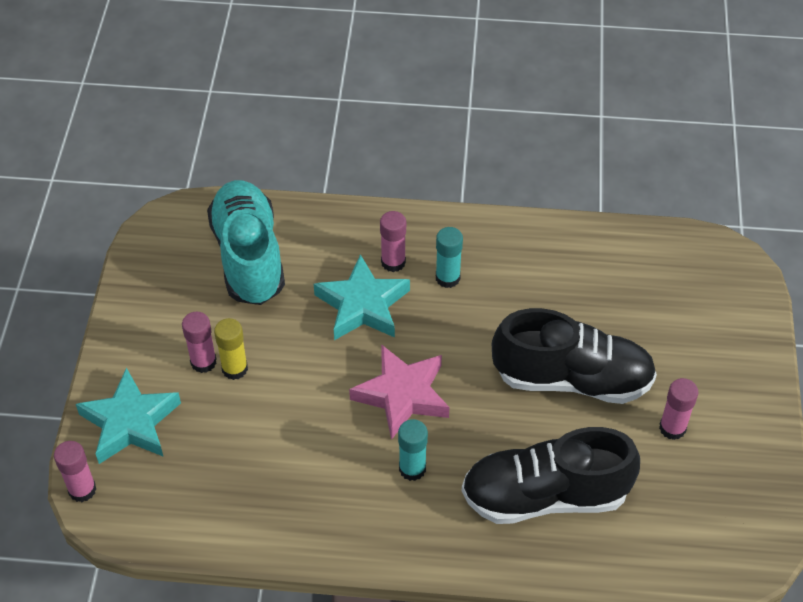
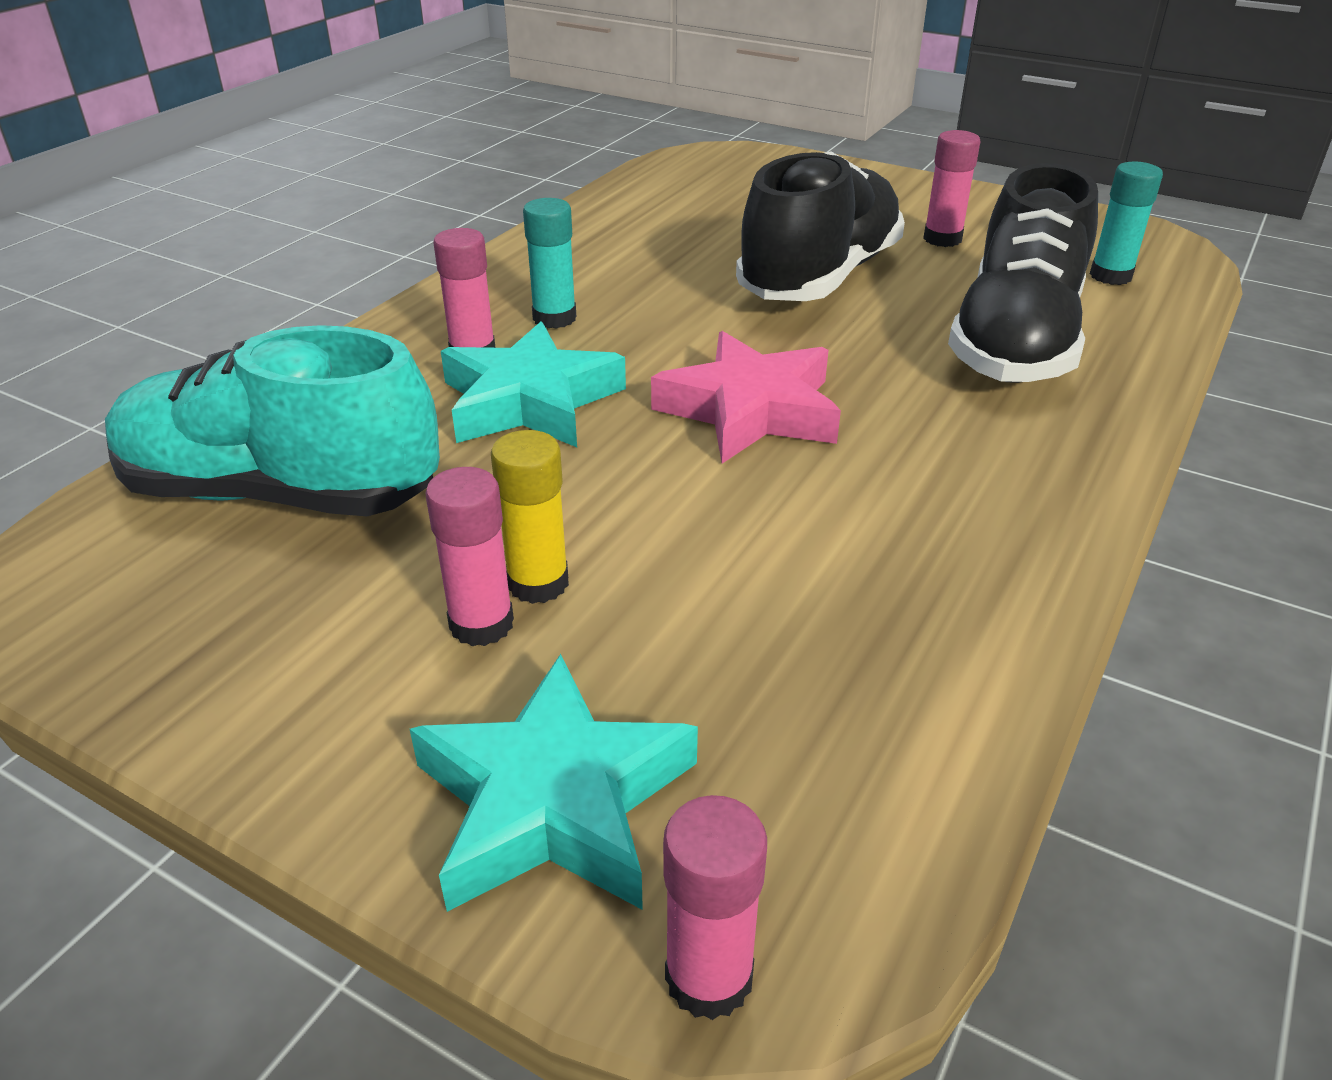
camera: 65 degrees left, 15 degrees down
turquoise glue stick [398,419,428,481] -> turquoise glue stick moved to [1090,161,1163,285]

